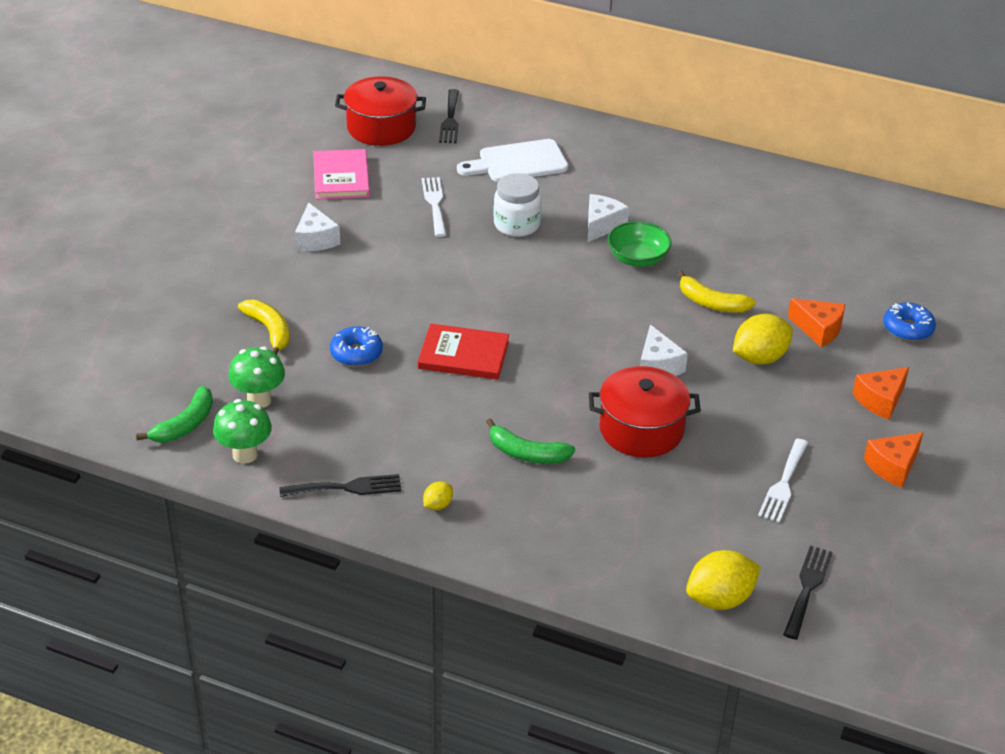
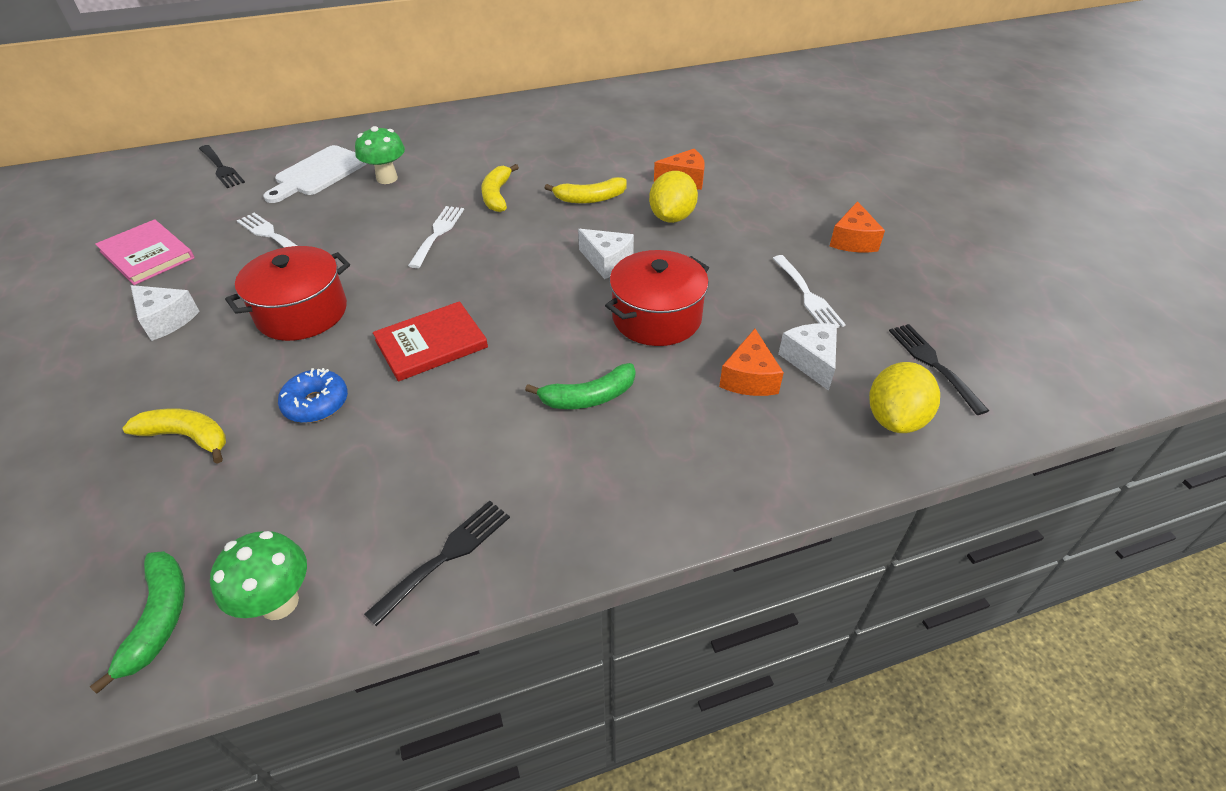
camera: 40 degrees left, 5 degrees up
green mushroom [228,347,285,408] -> green mushroom moved to [355,126,405,184]
red pot [335,77,426,146] -> red pot moved to [225,246,350,341]
yellow lemon [423,481,453,510] -> none
white jar [493,173,542,237] -> none
white cheese [587,194,629,242] -> white cheese moved to [778,323,837,391]
green bowl [607,221,672,267] -> yellow banana [481,164,519,212]
orange cheese [852,367,909,420] -> orange cheese moved to [719,329,784,396]
blue donut [883,303,936,341] -> none
none -> white fork [408,206,464,268]

